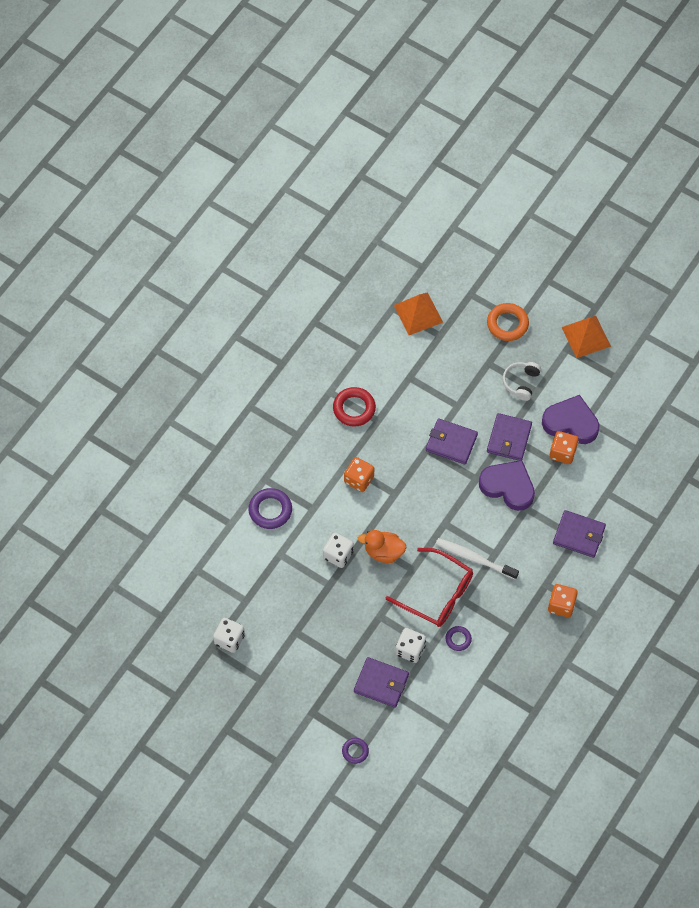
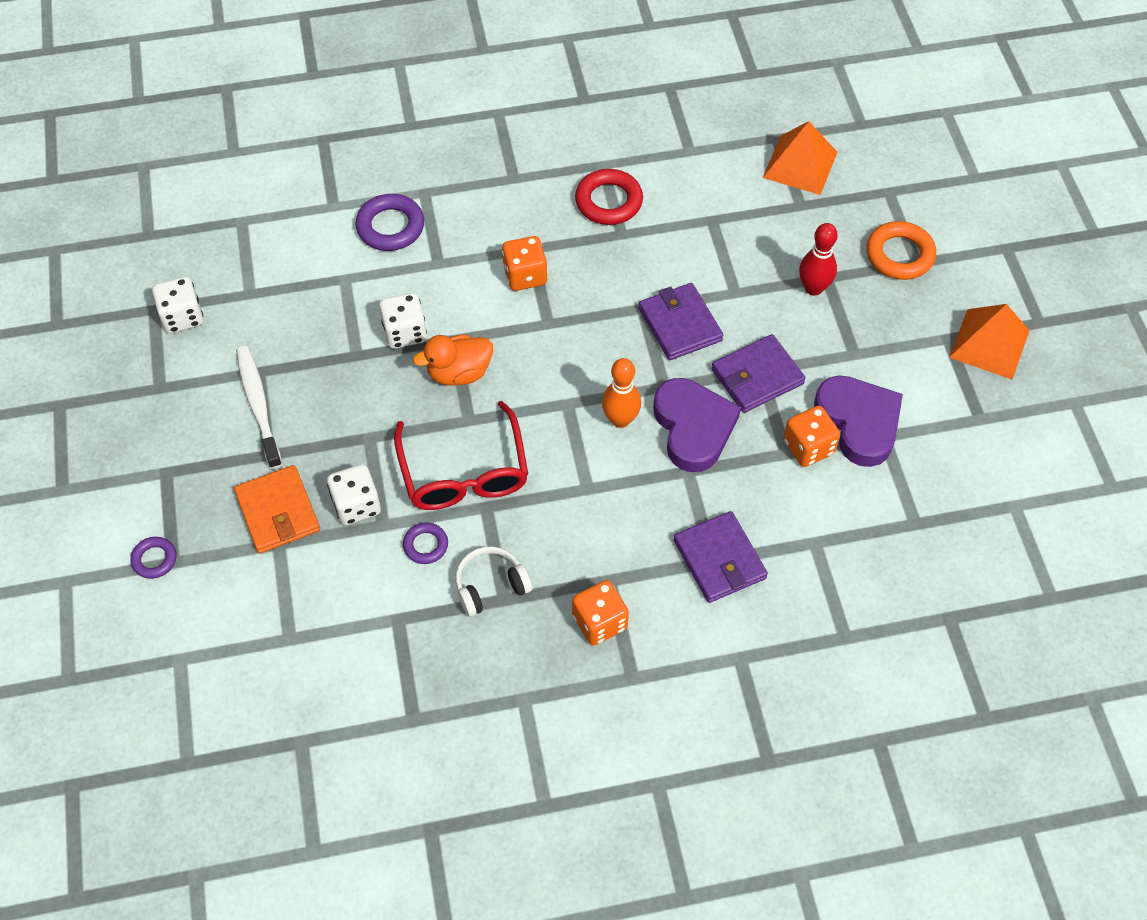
camera: 45 degrees right, 5 degrees down
purple wallet [354,657,409,708] -> orange wallet [234,465,320,553]
orange duck [358,530,406,563] -> orange duck turned 75 degrees counterclockwise [413,335,493,385]
white toothbrush [436,538,519,580] -> white toothbrush moved to [236,346,282,469]
white headphones [503,362,541,401] -> white headphones moved to [455,546,532,617]
none -> orange bowling pin [602,358,641,428]
none -> red bowling pin [799,223,838,296]

